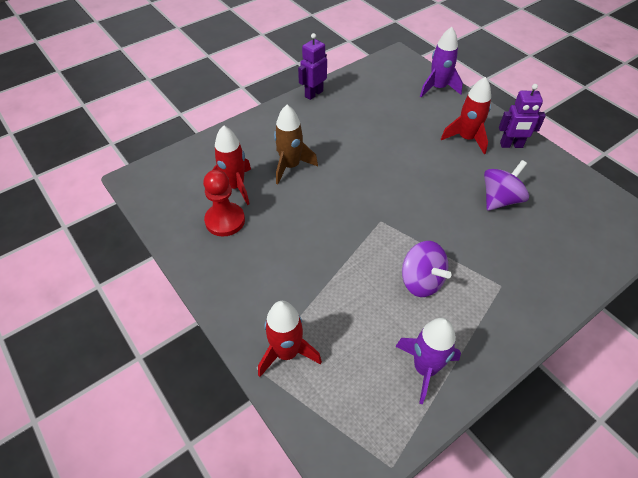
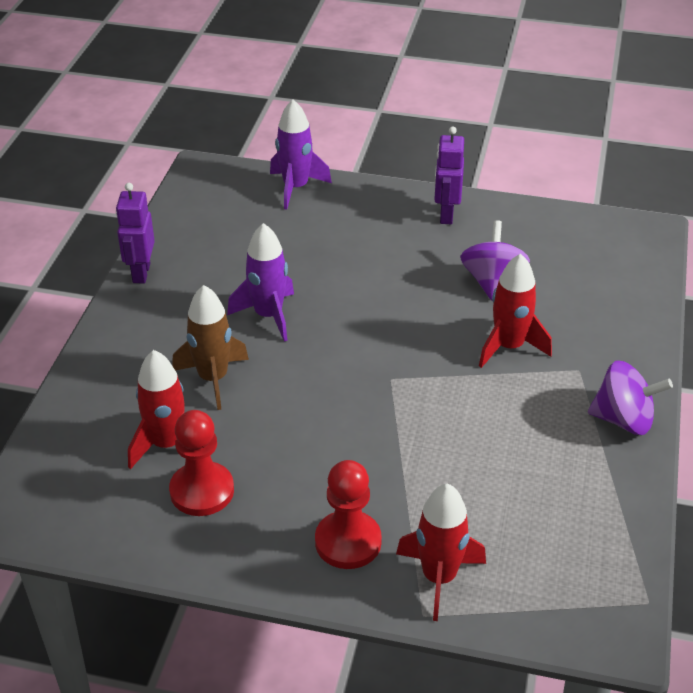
camera: 40 degrees left, 10 degrees down
purple rocket [395,318,461,405] -> purple rocket moved to [227,223,294,342]
purple spinning top [402,241,451,297] -> purple spinning top moved to [588,361,673,435]
red rocket [441,77,491,154] -> red rocket moved to [479,254,552,368]
purple robot [499,84,546,148] -> purple robot turned 135 degrees clockwise [434,126,464,224]
none -> red pawn [315,460,382,569]

